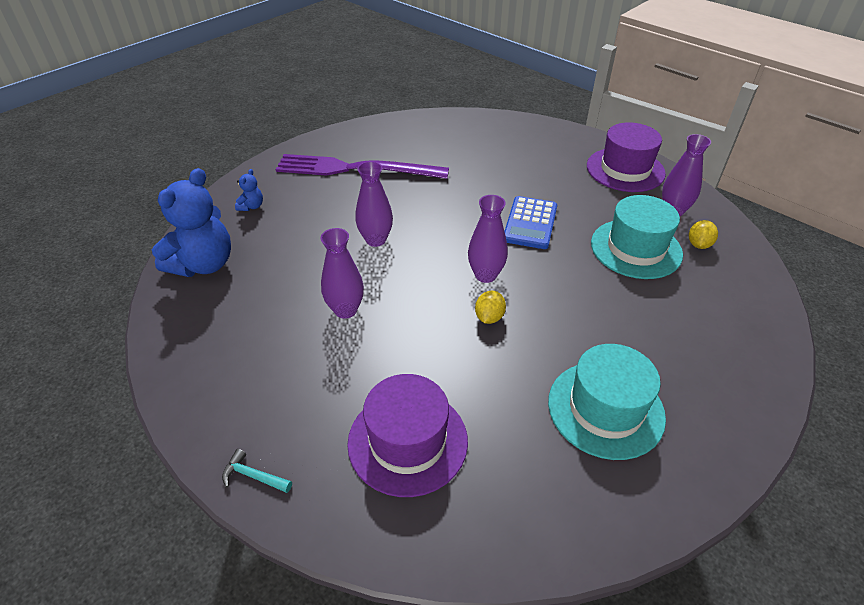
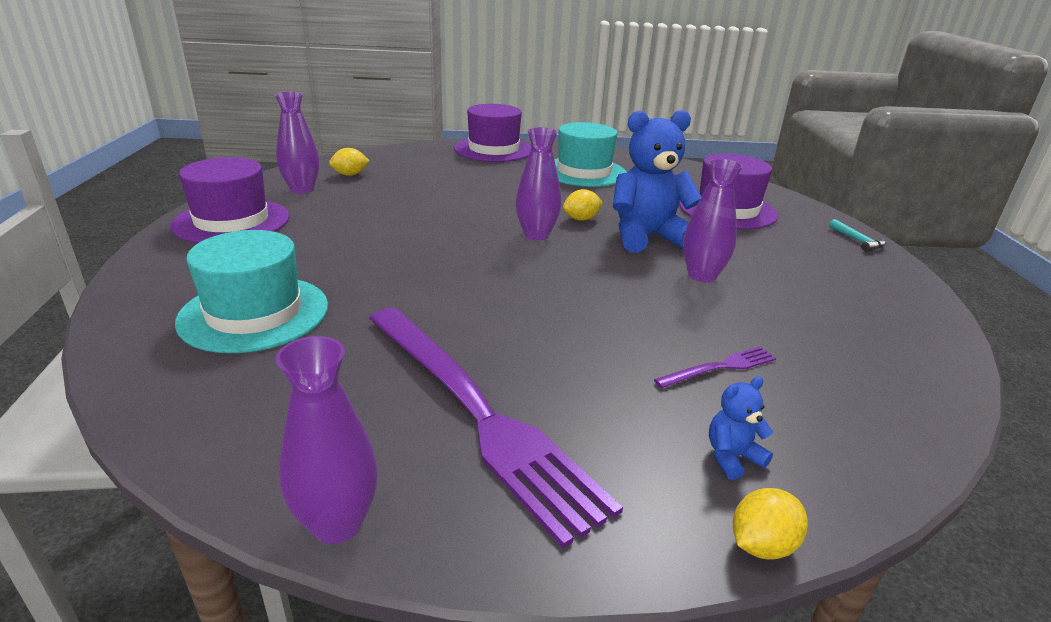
camera: 135 degrees left, 15 degrees down
blue teddy bear [152,168,231,277] -> blue teddy bear moved to [613,110,702,253]
purple vase [355,161,393,247] -> purple vase moved to [276,336,378,544]
blue calculator [505,196,557,249] -> none
turquoise hat [591,195,683,279] -> turquoise hat moved to [175,230,328,353]
none -> purple hat [454,104,531,162]
none -> purple fork [654,347,776,388]
none -> yellow lemon [733,488,808,560]

